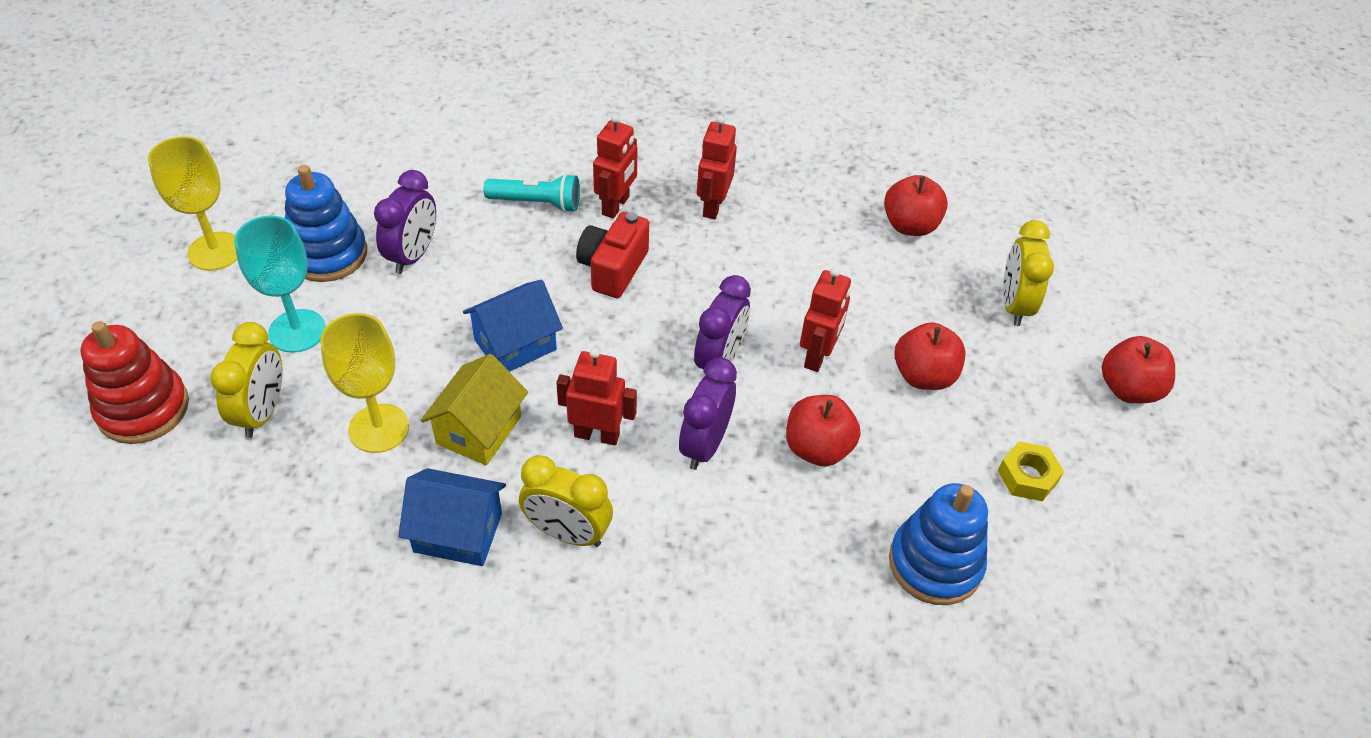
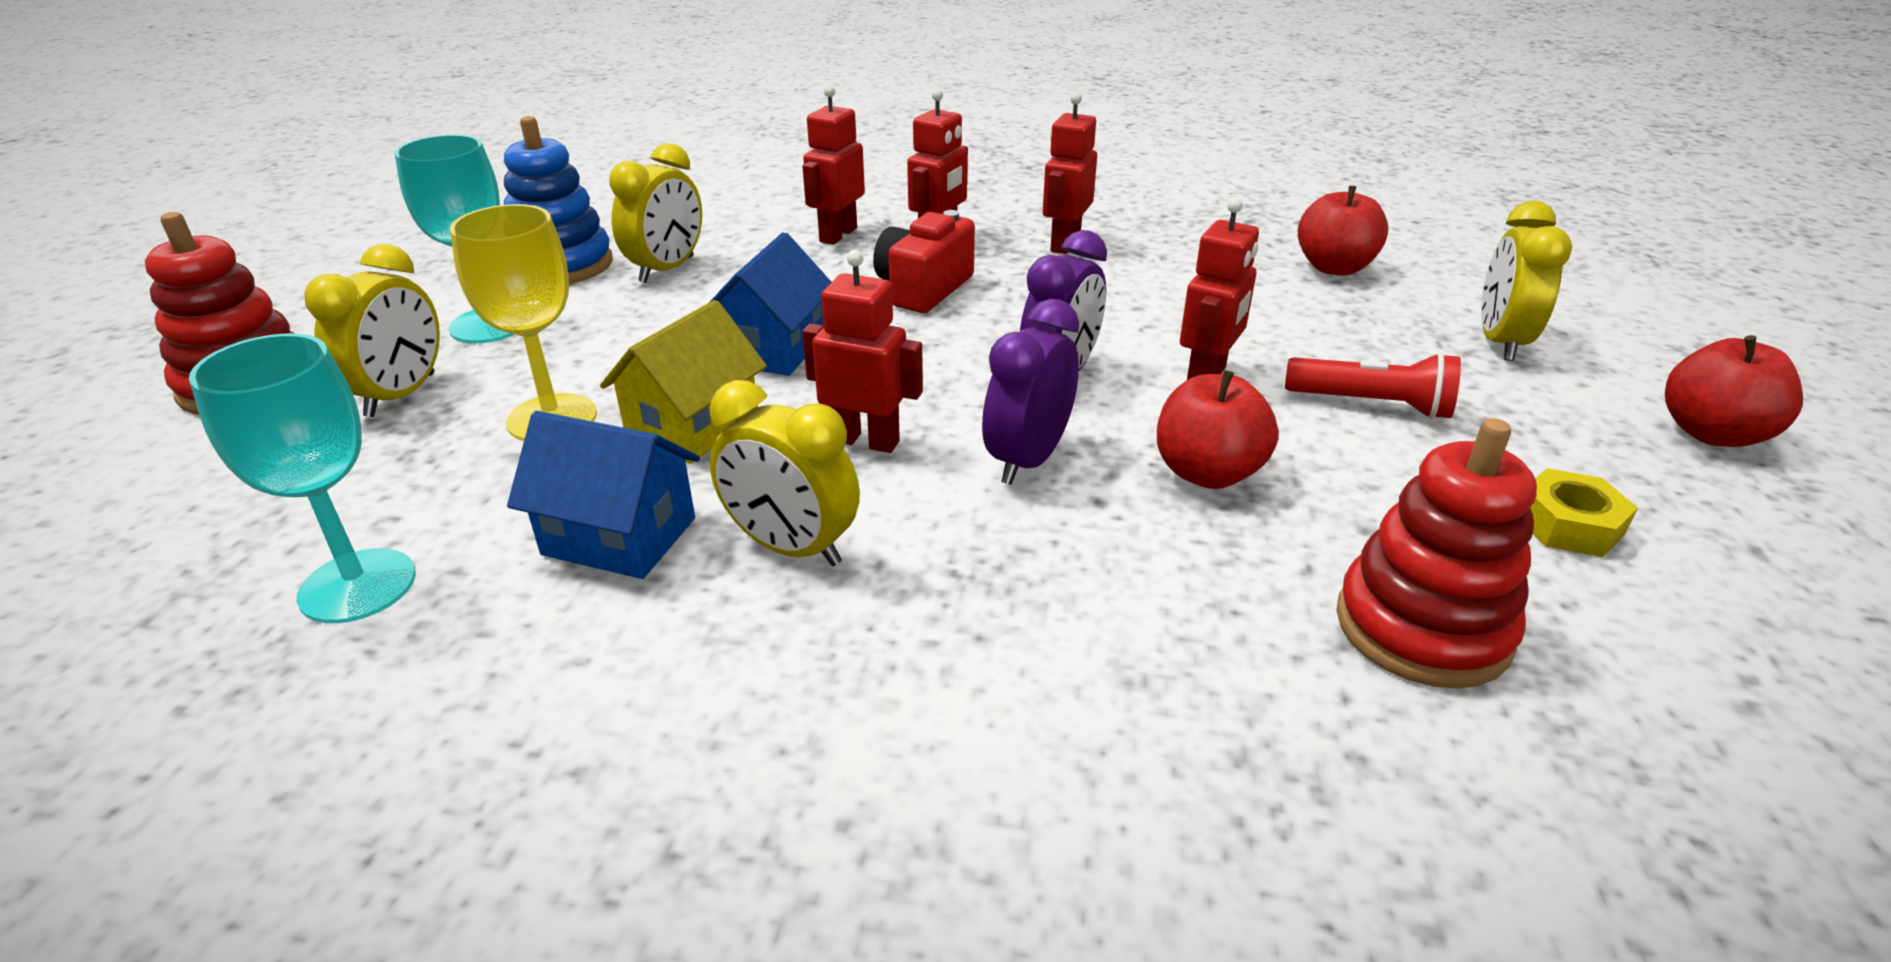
camera: 10 degrees right, 15 degrees down
yellow goblet [148,136,237,271] -> none
purple clock [374,170,436,274] -> yellow clock [609,143,702,283]
blue house [463,280,563,372] -> blue house turned 45 degrees counterclockwise [710,232,831,376]
turquoise flashlight [483,174,580,213] -> red robot [803,85,865,245]
blue stacking toy [889,483,988,605] -> red stacking toy [1336,418,1537,689]
red apple [894,322,966,390] -> red flashlight [1285,352,1461,419]
none -> turquoise goblet [189,334,416,623]

